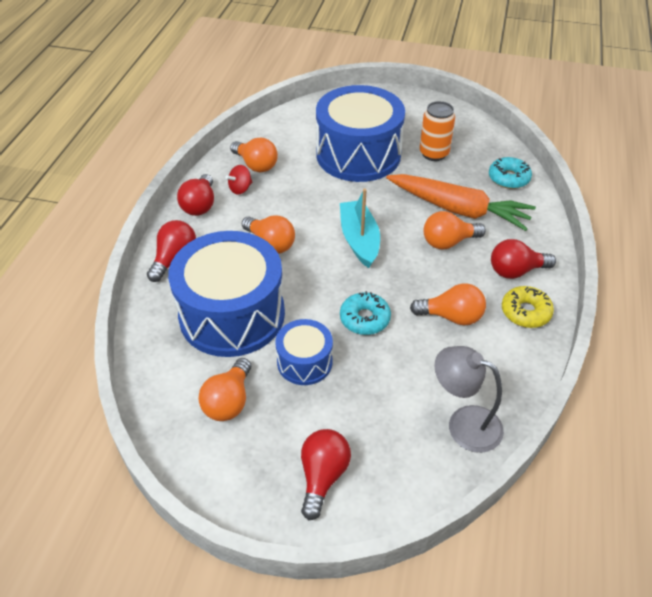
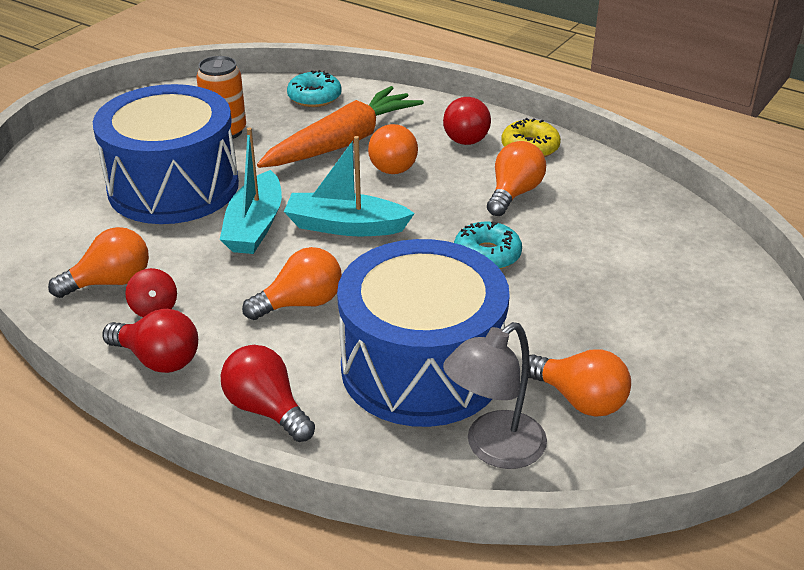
camera: 70 degrees left, 10 degrees down
blue drum [276,319,333,385] -> none
red light bulb [301,429,351,520] -> none
grey lamp [434,346,504,453] -> grey lamp moved to [443,322,547,469]
none -> turquoise boat [220,127,282,254]

